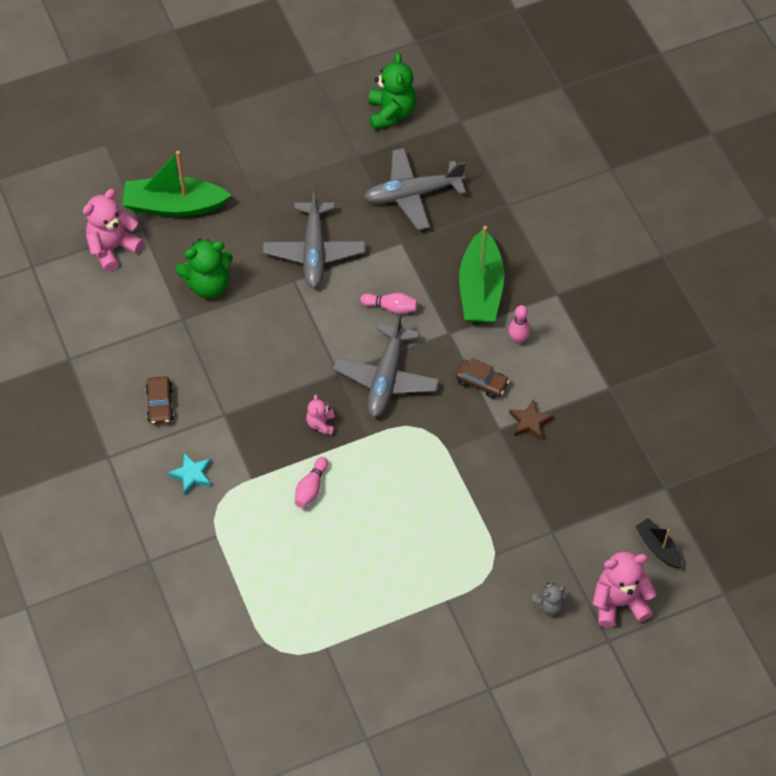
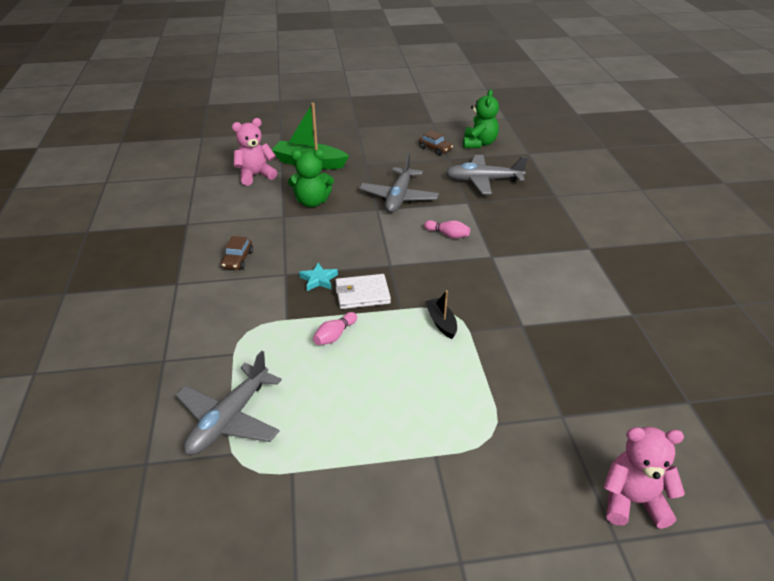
camera: 15 degrees right, 20 degrees down
turquoise star [168,452,211,495] -> turquoise star moved to [299,263,338,291]
pink teddy bear [306,394,334,435] -> white wallet [335,274,391,309]
grey plane [333,312,440,417] -> grey plane moved to [176,351,282,455]
brown car [455,358,510,399] -> brown car moved to [419,130,453,155]
green boat [459,226,504,323] -> none
pink bowling pin [508,305,531,344] -> none
brown star [509,399,553,440] -> none
grey teddy bear [532,583,566,615] -> none
black boat [635,518,681,568] -> black boat moved to [425,290,457,339]

